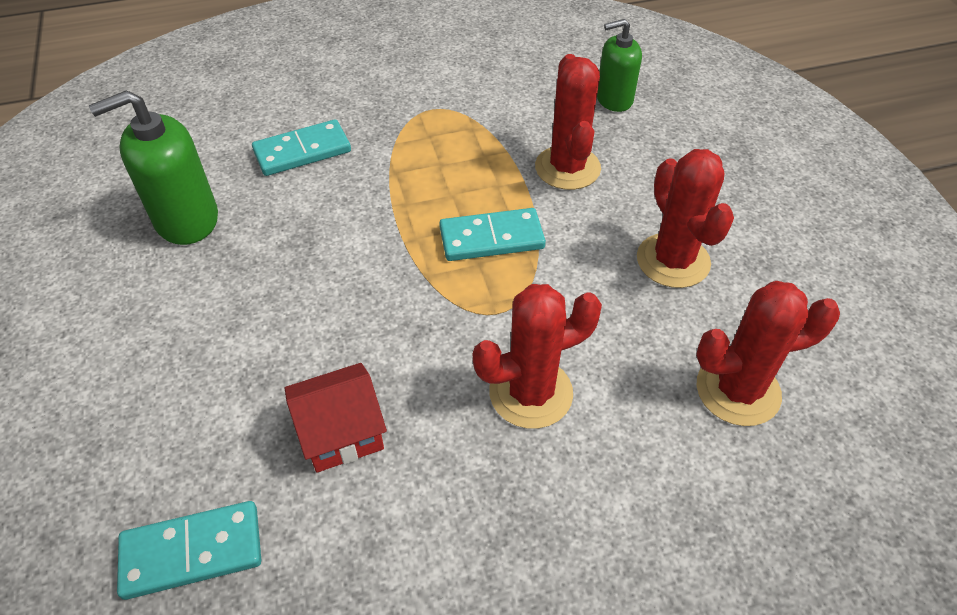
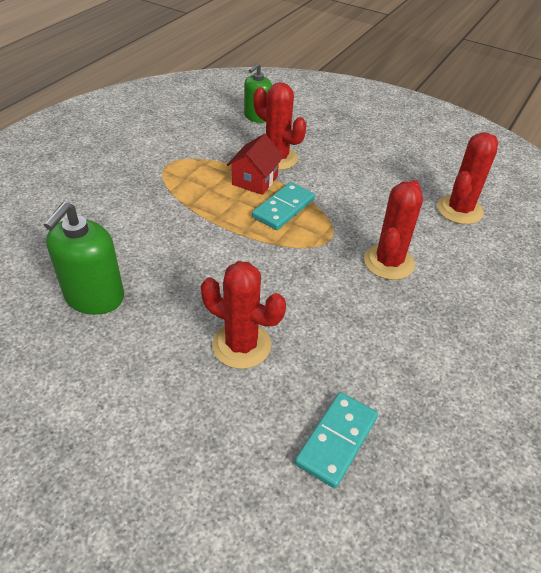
camera: 45 degrees left, 5 degrees down
turquoise domino [252,119,351,176] -> none
red house [285,363,387,473] -> red house moved to [227,134,284,195]
red cactus [637,149,734,288] -> red cactus moved to [201,261,286,369]

